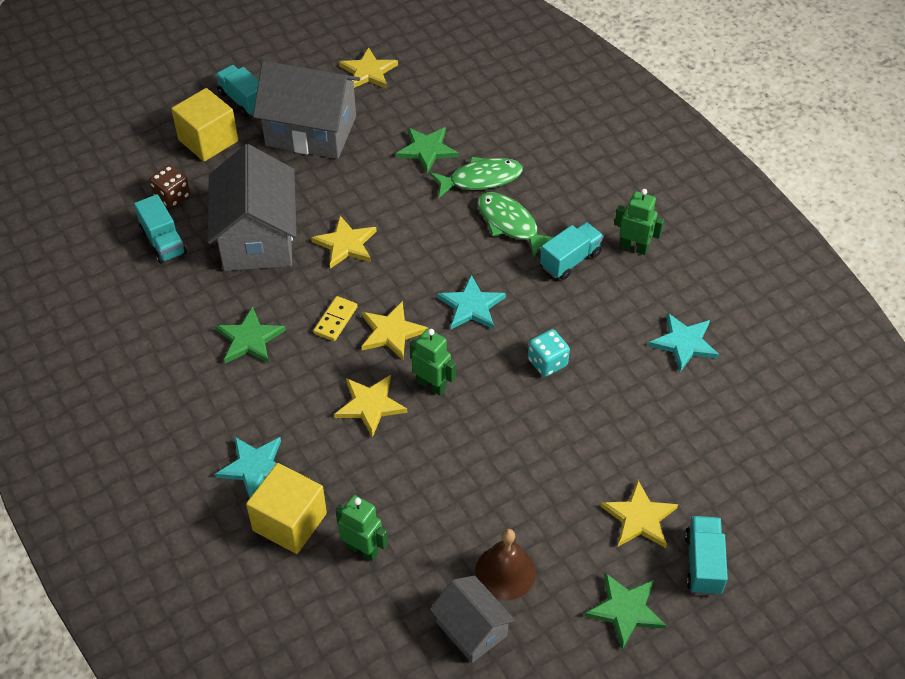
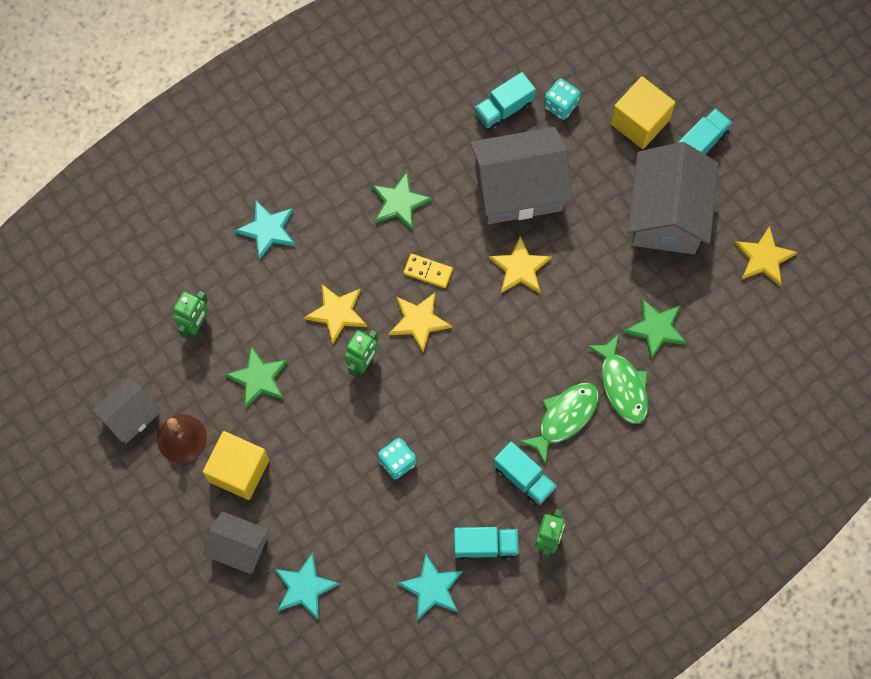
camera: 85 degrees right, 20 degrees up
brown dice [149,165,190,208] -> turquoise dice [544,79,580,120]
yellow cube [246,463,327,554] -> yellow cube moved to [203,431,269,500]
turquoise star [438,275,506,329] -> turquoise star moved to [275,553,340,619]
green star [584,573,666,649] -> green star moved to [225,346,288,409]
yellow star [601,480,678,548] -> grey house [203,511,269,574]
turquoise truck [685,516,728,595] -> turquoise truck moved to [454,527,519,561]

